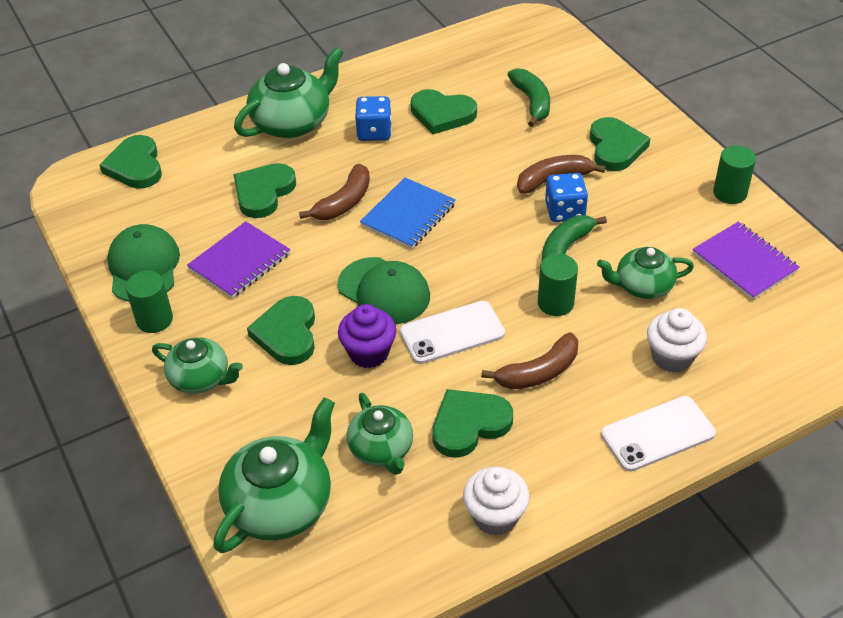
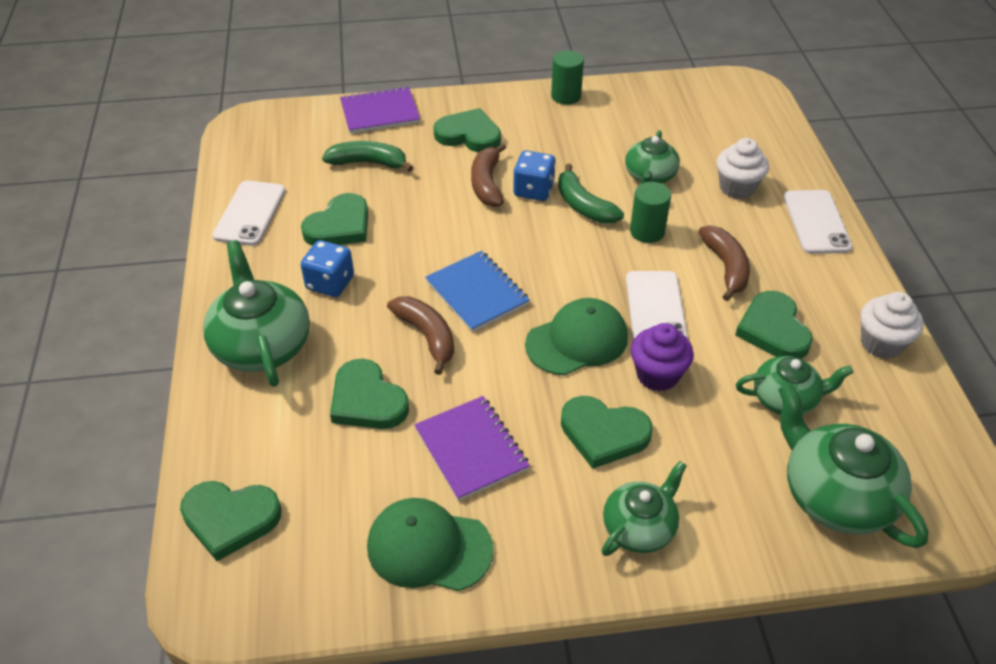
camera: 70 degrees left, 0 degrees up
green cylinder [126,271,173,333] -> none
purple notebook [693,222,800,300] -> purple notebook moved to [340,86,420,134]
none -> white phone [212,181,285,246]

